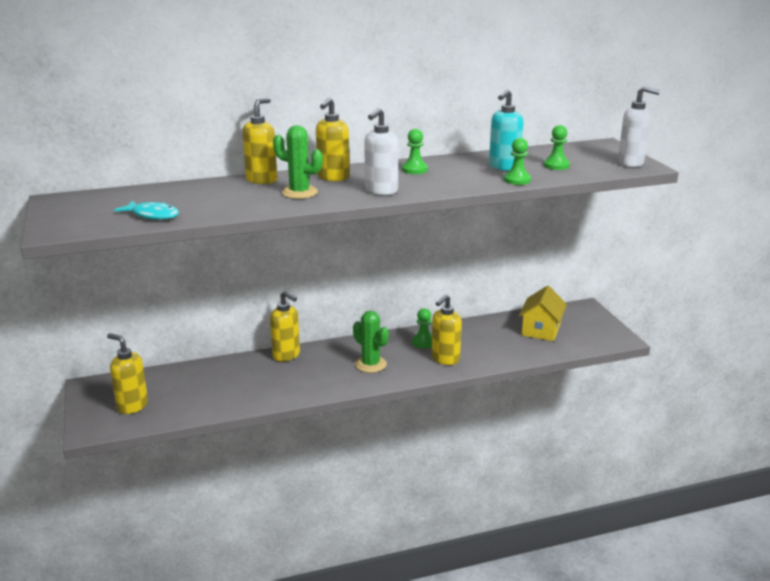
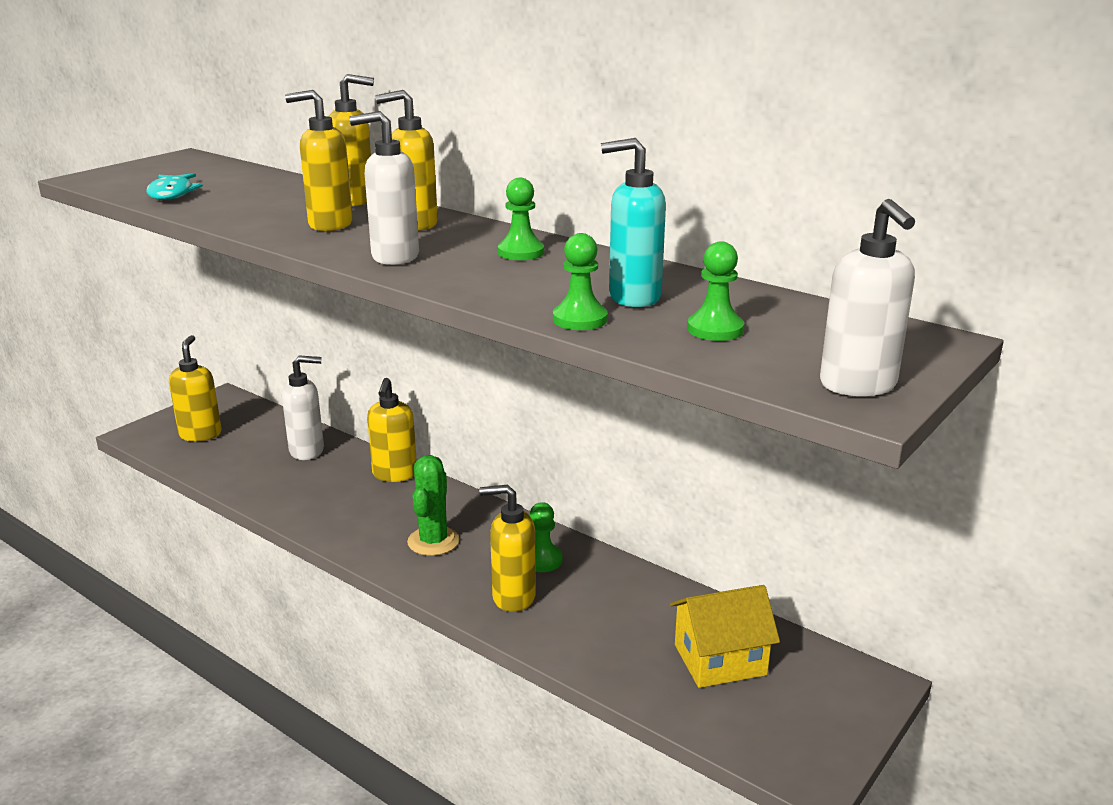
camera: 55 degrees right, 0 degrees up
green cactus [273,125,323,199] -> yellow soap dispenser [285,90,353,231]
none -> white soap dispenser [282,356,324,460]

